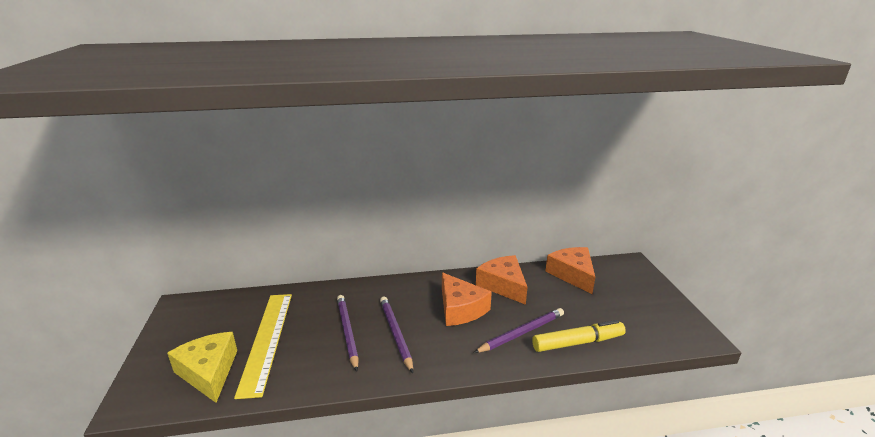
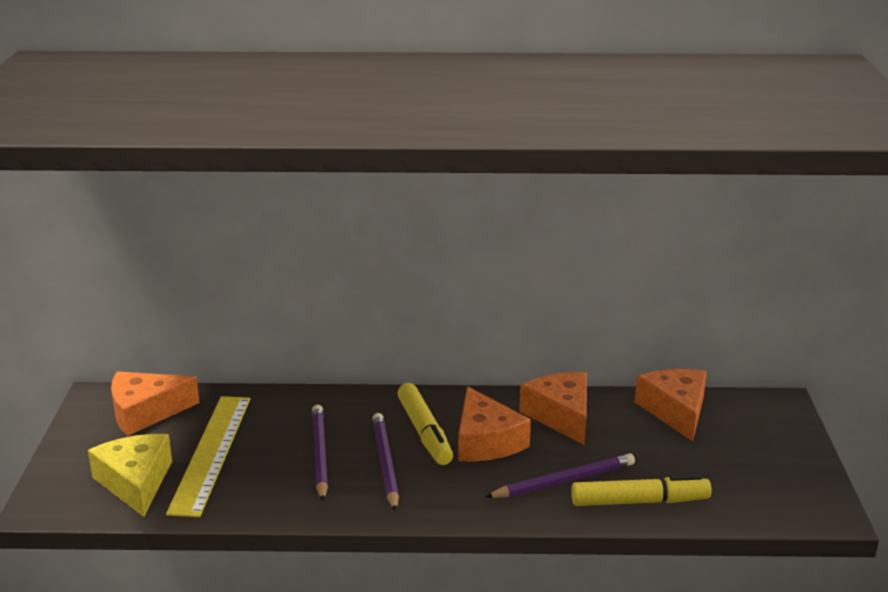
camera: 10 degrees right, 0 degrees up
none -> orange cheese [111,371,200,436]
none -> yellow marker [397,383,453,465]

